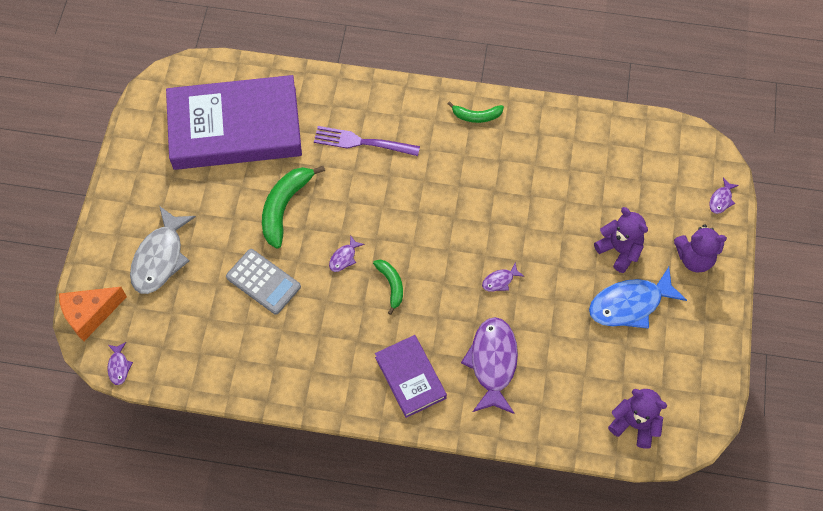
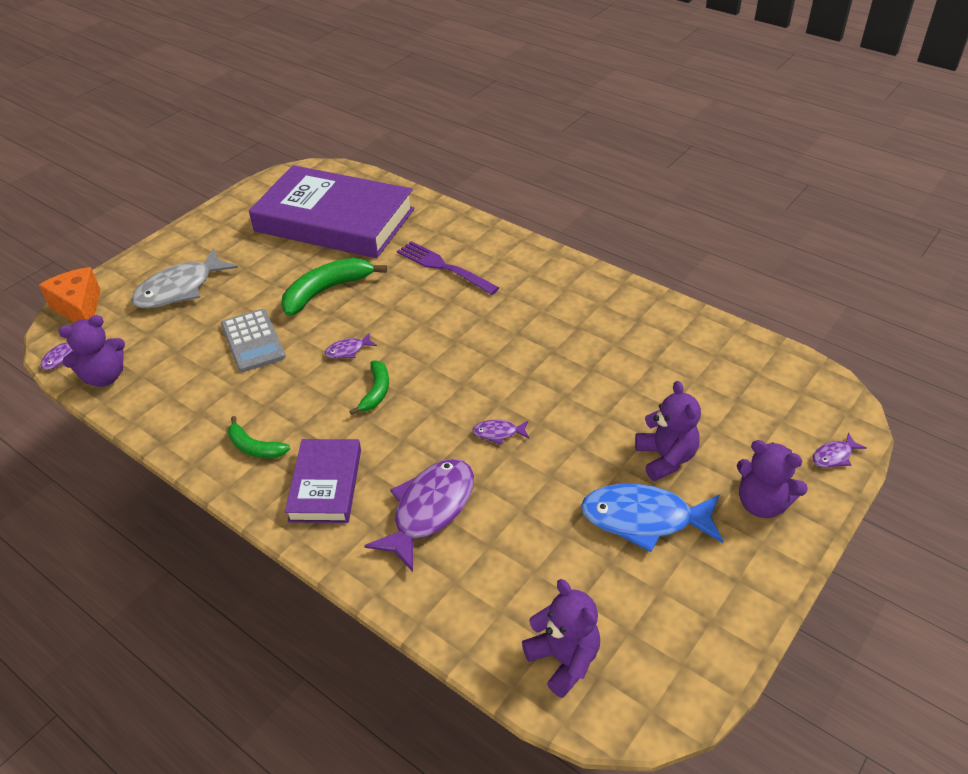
camera: 30 degrees right, 20 degrees down
orange cheese [59,287,127,341] -> orange cheese turned 60 degrees clockwise [39,267,101,322]
green banana [447,101,504,123] -> green banana moved to [228,416,290,458]
none -> purple teddy bear [58,315,125,387]

